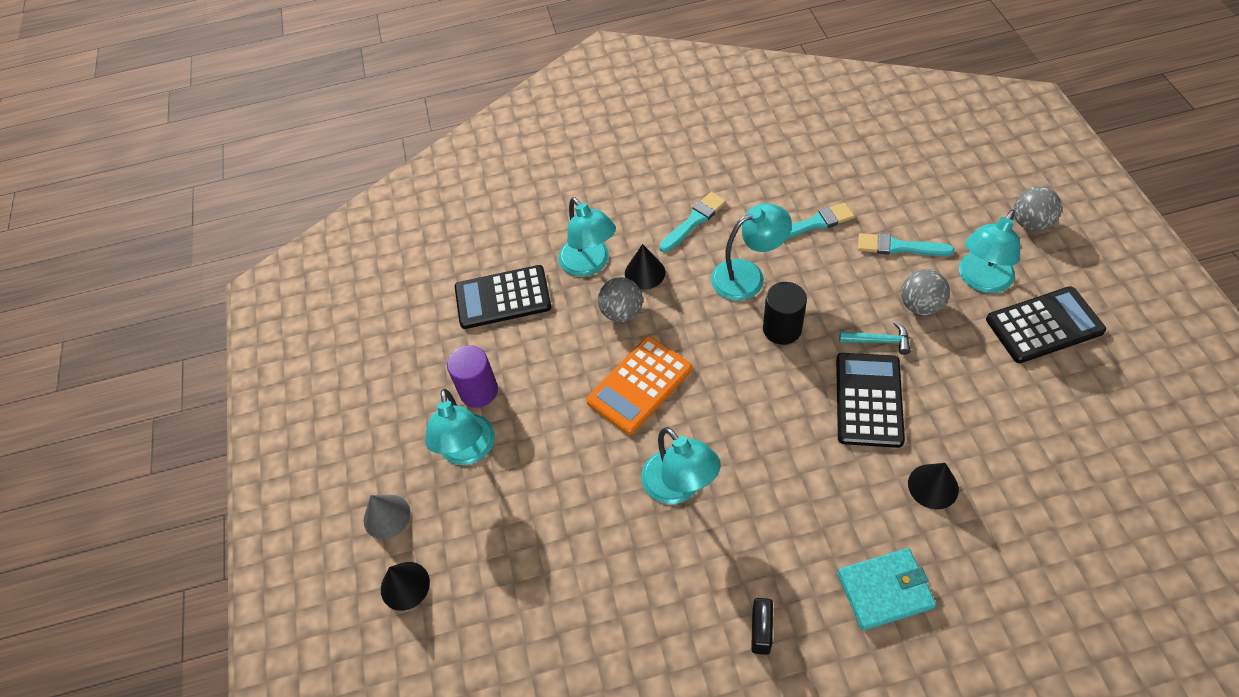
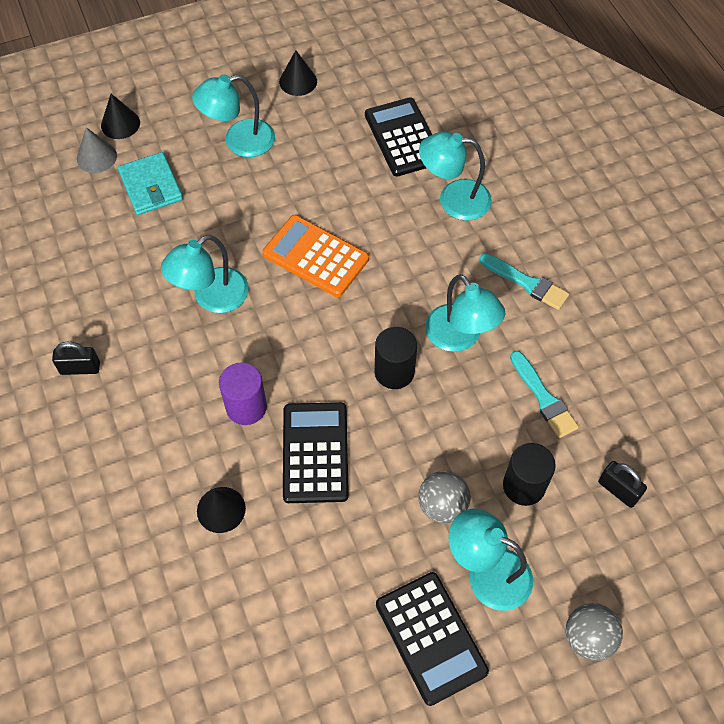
camera: 75 degrees right, 5 degrees up
grey cone [363,495,410,539] -> grey cone moved to [77,127,117,173]
purple cylinder [447,345,498,408] -> purple cylinder moved to [219,362,267,425]
turquoise lamp [558,197,616,277] -> turquoise lamp turned 45 degrees clockwise [419,132,492,221]
grey ball [598,277,643,322] -> none
black cone [625,244,666,289] -> black cone moved to [279,50,317,96]
black calculator [836,353,905,448] -> black calculator turned 90 degrees counterclockwise [283,402,349,503]
turquoise wallet [837,548,936,631] -> turquoise wallet moved to [118,152,183,215]
turquoise hammer [839,322,911,355] -> none
turquoise brush [858,233,954,256] -> black cylinder [503,443,556,506]
none -> black padlock [598,461,647,508]

